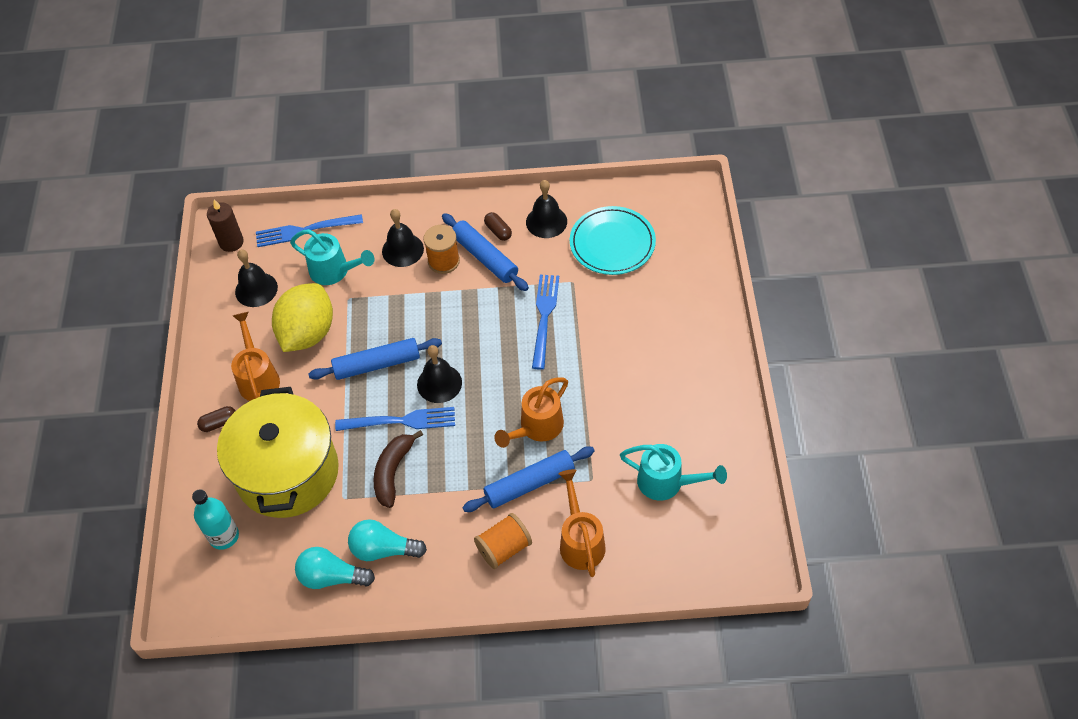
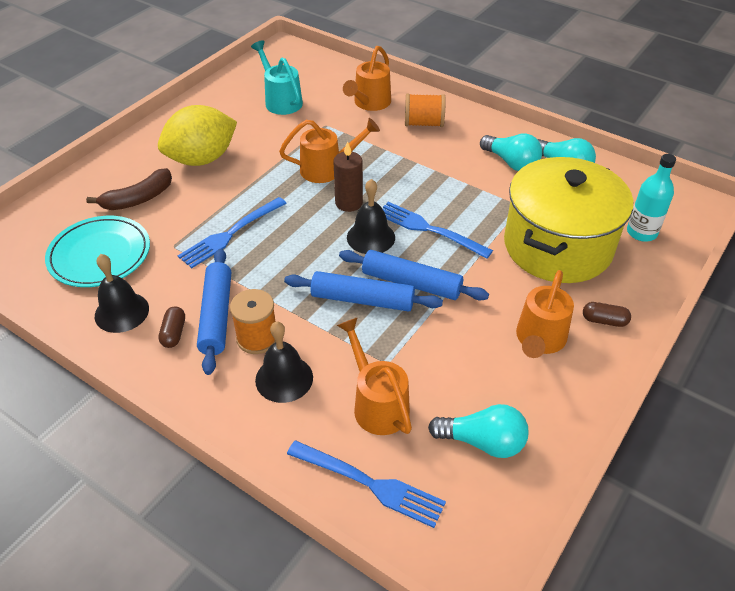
camera: 145 degrees left, 10 degrees down
brown candle [207,199,244,252] -> brown candle moved to [333,141,363,212]
black bell [235,249,278,307] -> turquoise light bulb [428,404,529,458]
yellow lemon [272,283,333,352] -> yellow lemon moved to [158,105,237,166]
turquoise watering can [290,229,374,285] -> orange watering can [337,317,412,435]
brown banana [373,430,423,508] -> brown banana moved to [86,168,172,210]
blue rolling pin [462,447,595,512] -> blue rolling pin moved to [284,271,443,311]

